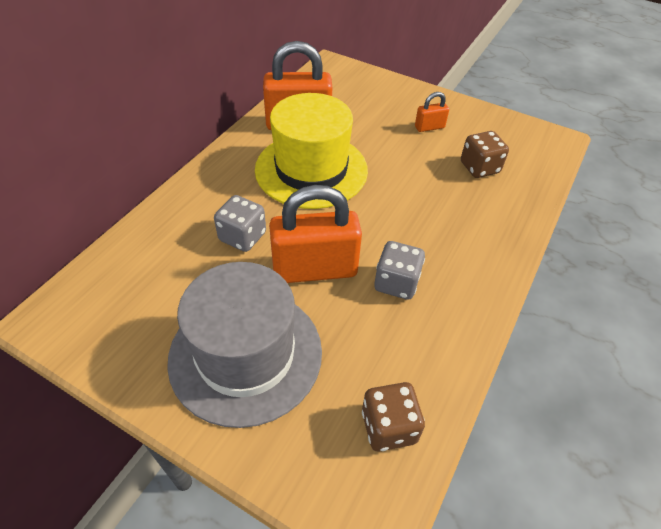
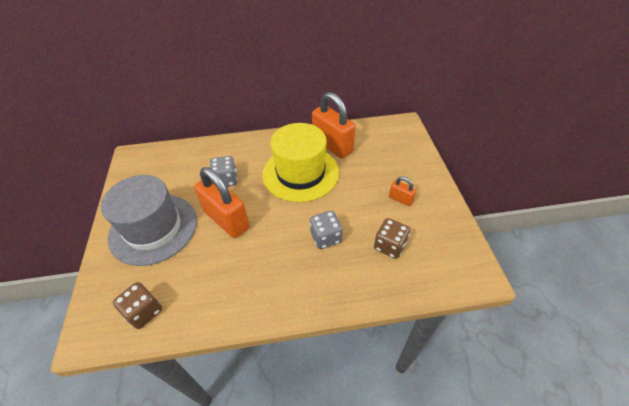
camera: 55 degrees right, 0 degrees up
grey dice [374,241,425,300] -> grey dice moved to [310,211,343,249]

